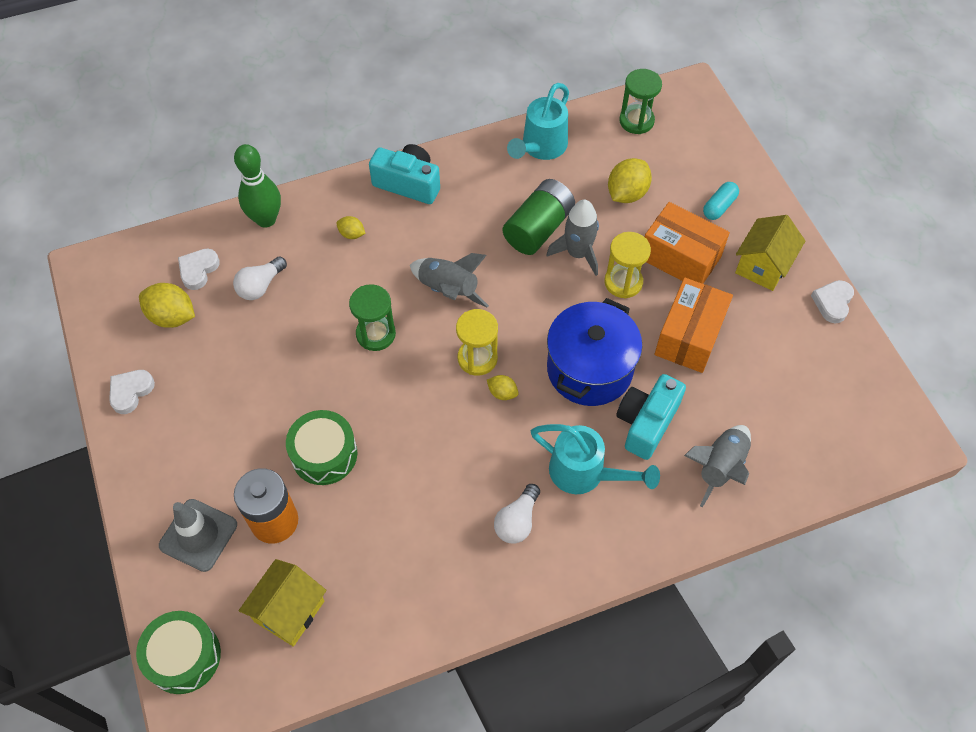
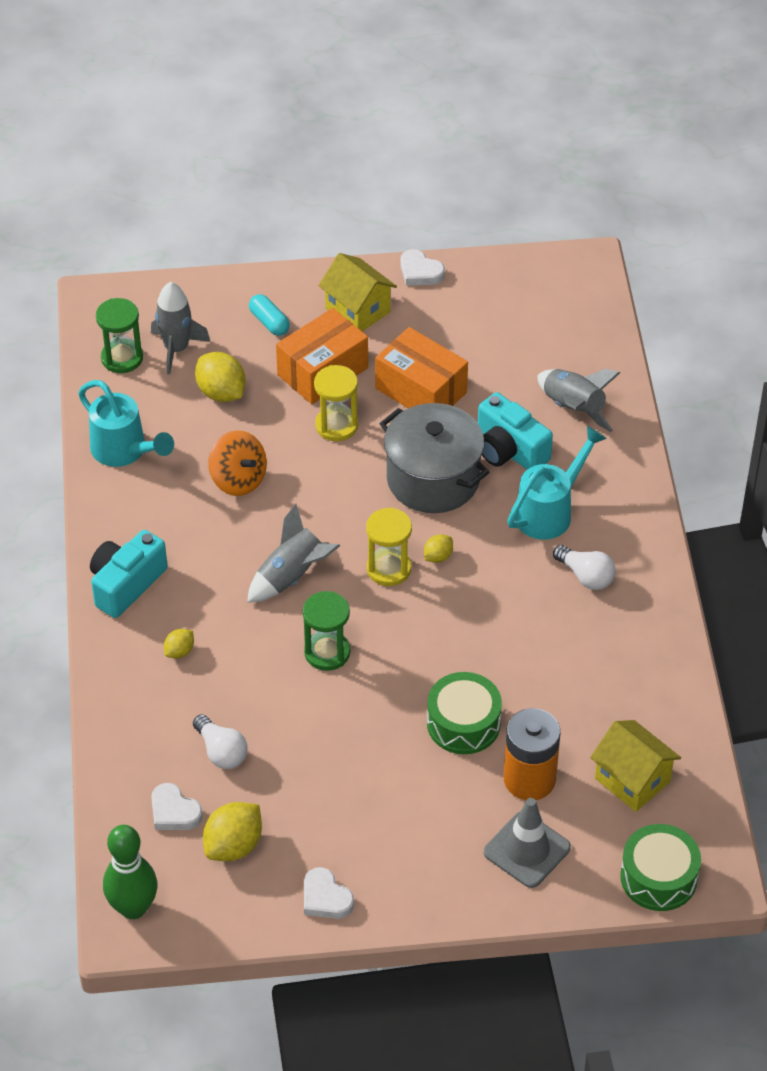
camera: 75 degrees left, 10 degrees down
green bowling pin [234,144,281,228] -> green bowling pin moved to [103,825,157,919]
green battery [503,179,575,255] -> orange spinning top [208,431,267,496]
grey rocket [546,200,599,276] -> grey rocket moved to [151,282,210,375]
blue pot [547,298,642,406] -> grey pot [379,403,489,513]

